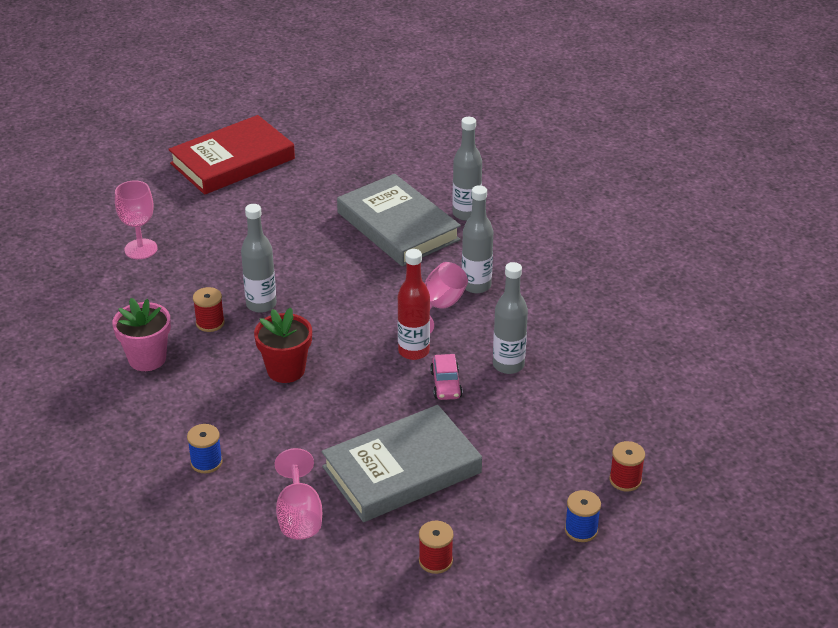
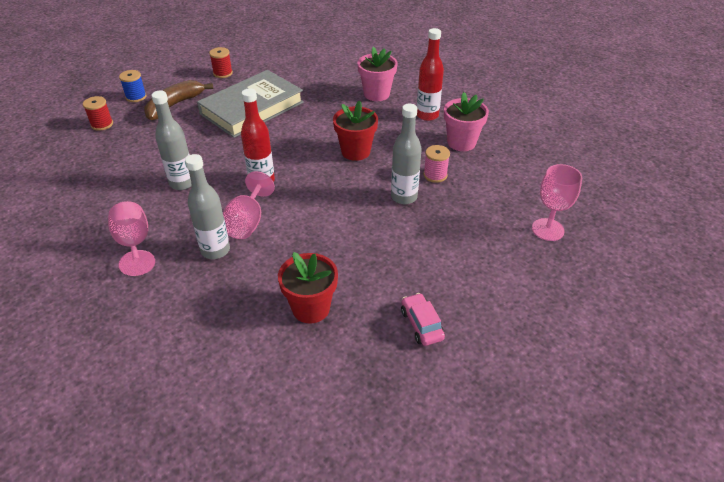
camera: 165 degrees right, 5 degrees up
red book [168,115,295,195] -> none
blue spool [187,424,223,473] -> pink flower pot [357,47,397,101]
red spool [193,287,225,332] -> pink spool [424,145,450,183]
pink goblet [275,448,322,540] -> pink goblet moved to [108,201,155,276]
grey book [337,174,461,266] -> red flower pot [278,252,338,324]
pink car [430,354,463,400] -> pink car moved to [401,293,445,346]
grey bottle [452,117,482,221] -> none
none -> brown banana [144,80,213,120]
none -> red bottle [417,28,444,121]

